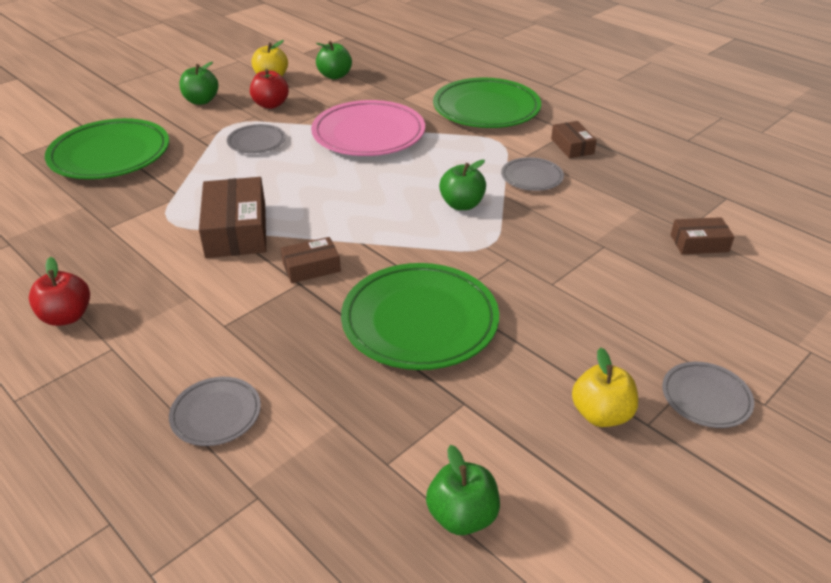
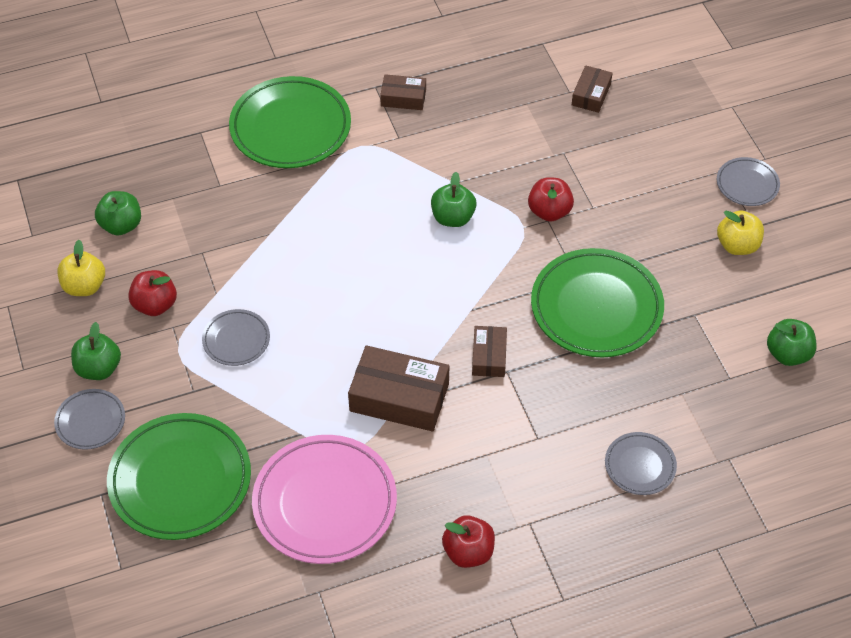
camera: 65 degrees left, 15 degrees up
pink plate [311,100,425,156] -> pink plate moved to [252,435,397,564]
grey plate [501,157,564,191] -> grey plate moved to [54,389,125,450]
none -> red apple [528,177,574,222]

